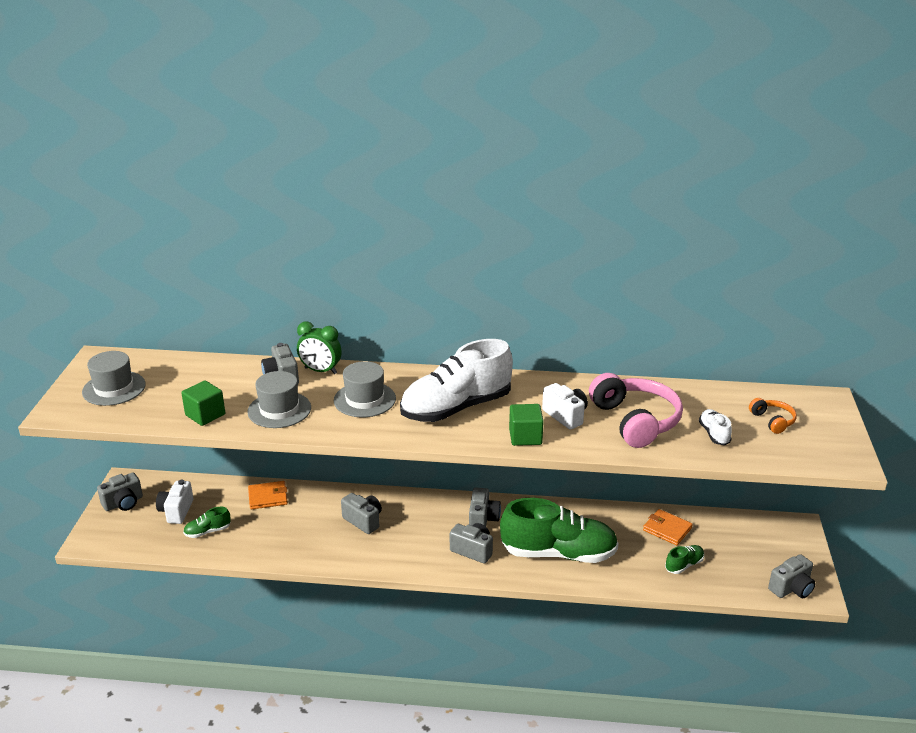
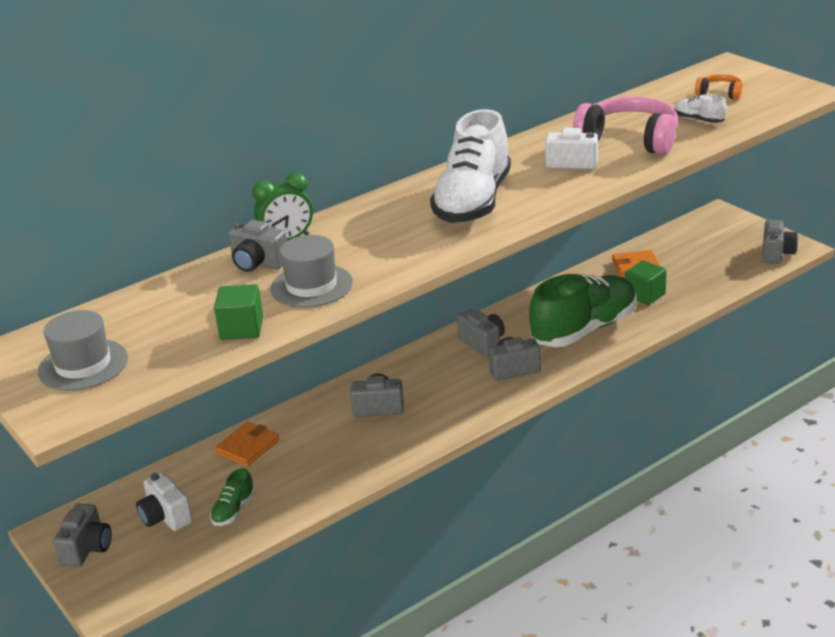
camera: 40 degrees left, 0 degrees up
grey hat [334,361,396,417] -> none
green cube [509,404,544,446] -> green cube moved to [625,260,667,305]
green shoe [665,545,704,574] -> none

